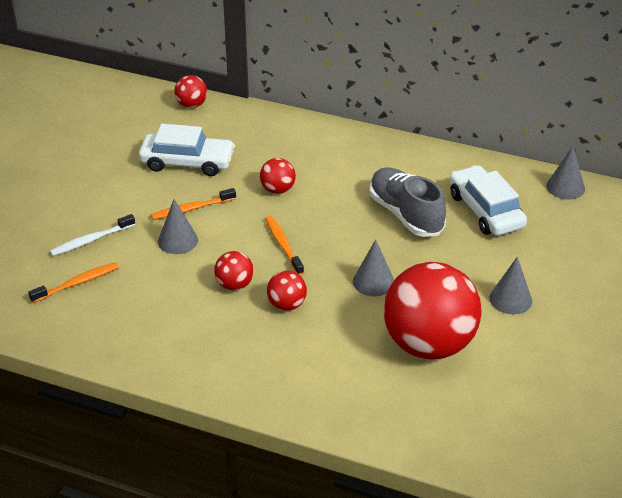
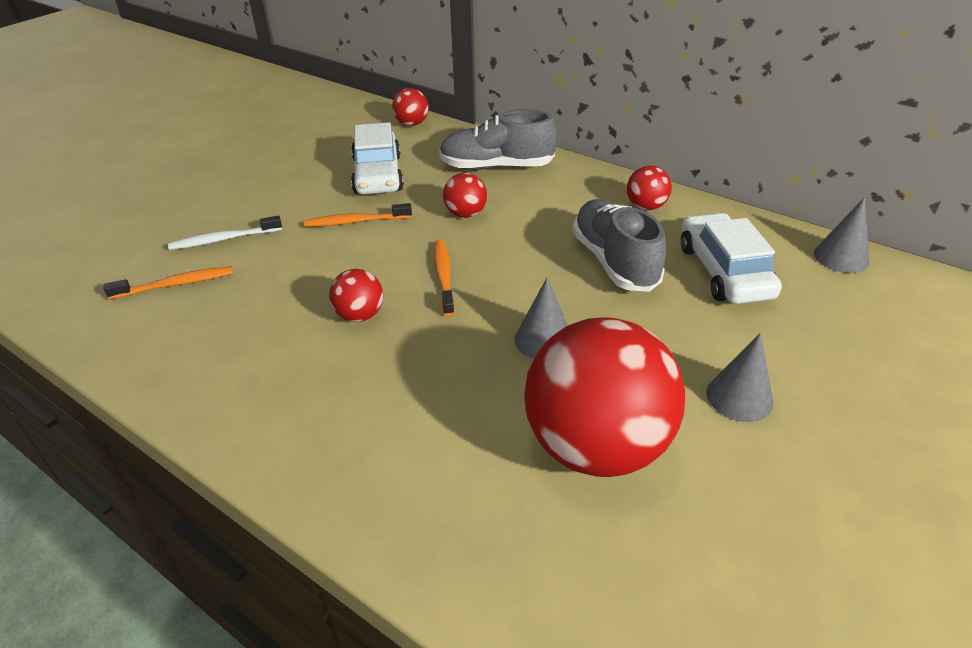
camera: 15 degrees right, 0 degrees up
white car [139,124,235,176] -> white car turned 60 degrees clockwise [351,122,404,194]
grey cone [158,199,198,254] -> none
red ball [267,271,307,311] -> red ball moved to [627,165,672,210]
none -> grey shoe [439,109,557,170]

